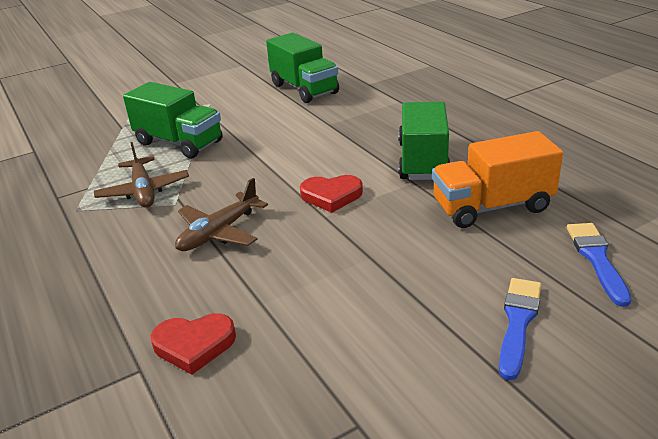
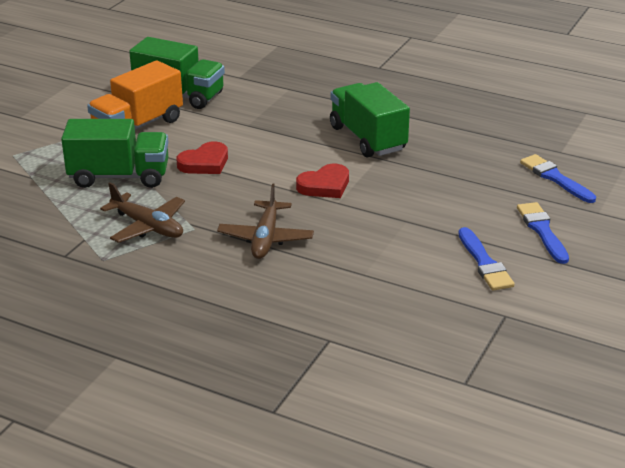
camera: 35 degrees left, 0 degrees up
red heart [151,313,236,375] -> red heart moved to [176,141,228,174]
orange truck [432,131,563,228] -> orange truck moved to [87,60,183,130]
none -> blue brush [458,227,515,291]

